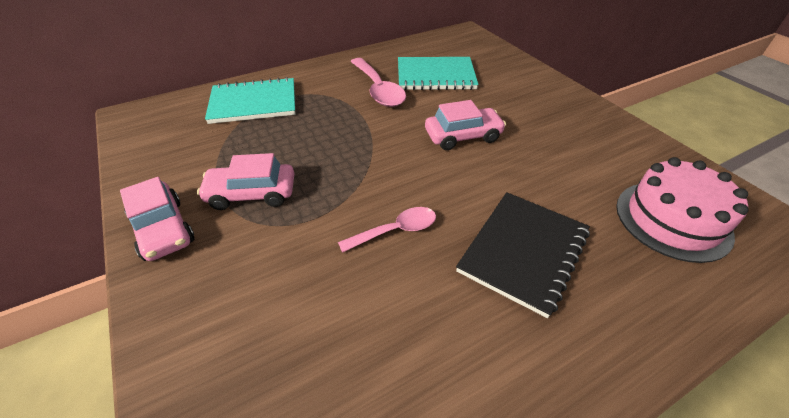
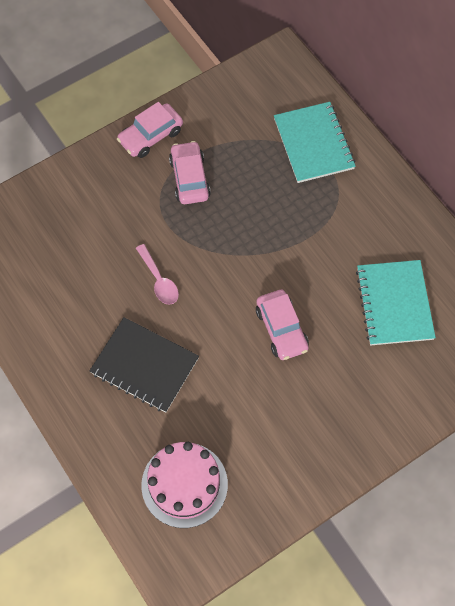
camera: 85 degrees right, 20 degrees up
pink spoon [350,58,406,107] -> none

